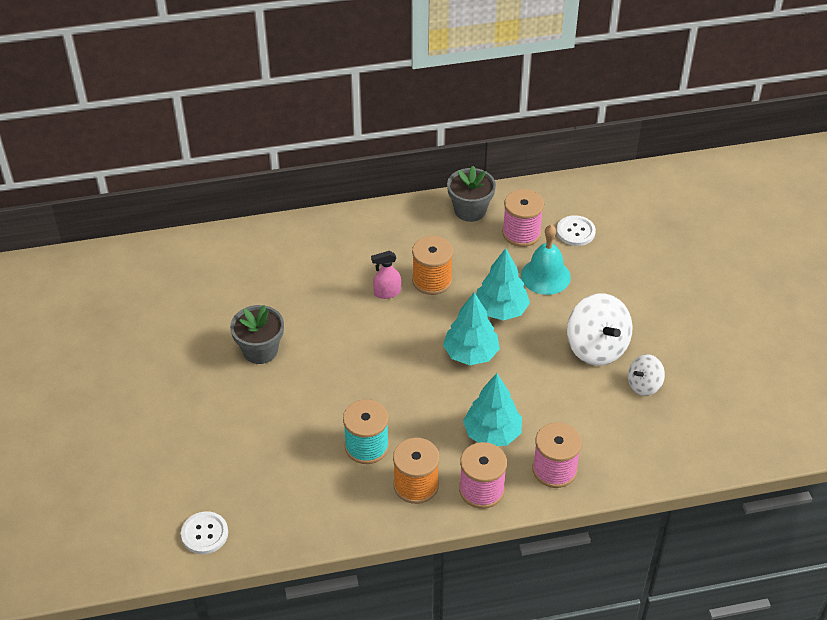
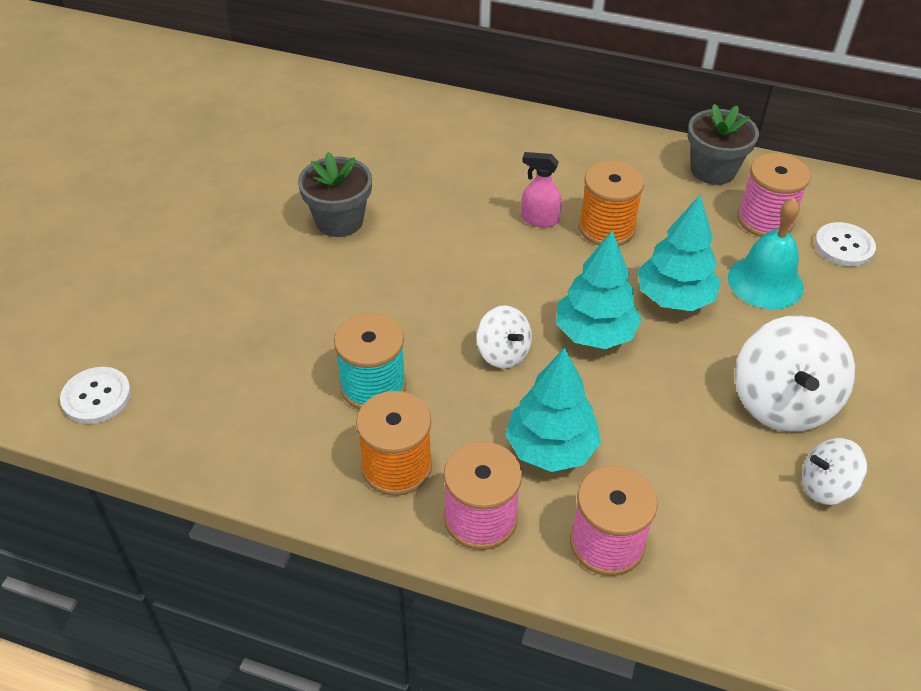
camera: 30 degrees right, 0 degrees up
none -> white spinning top [476,305,532,369]

